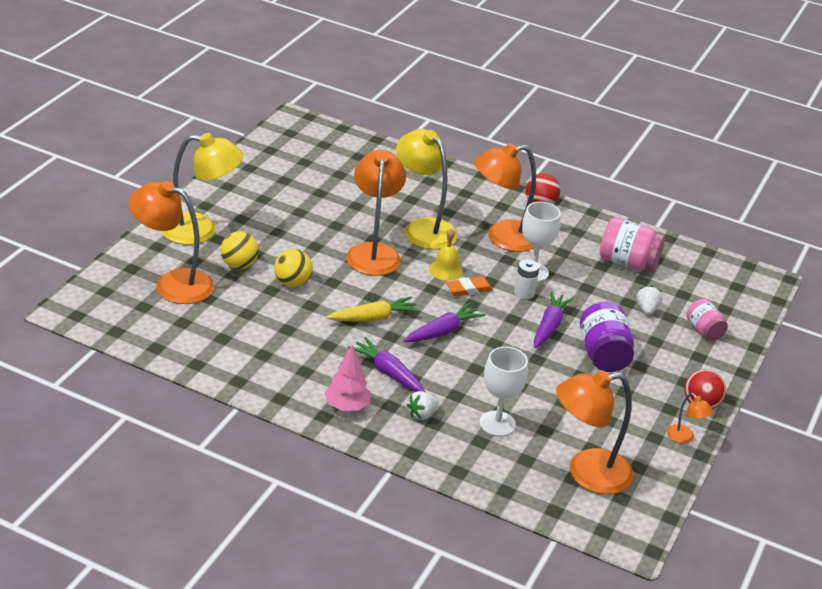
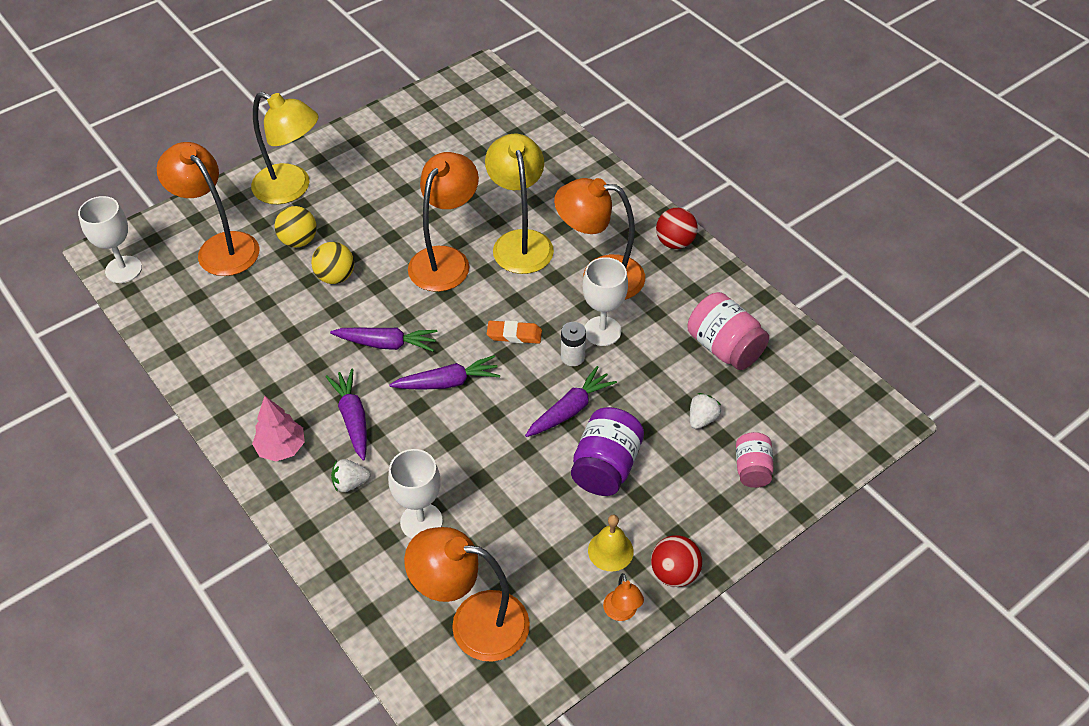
camera: 30 degrees right, 15 degrees up
yellow carrot [326,296,420,322] -> purple carrot [330,328,438,352]
yellow bell [429,228,463,281] -> yellow bell moved to [588,514,634,572]
none -> white goblet [78,196,142,283]

